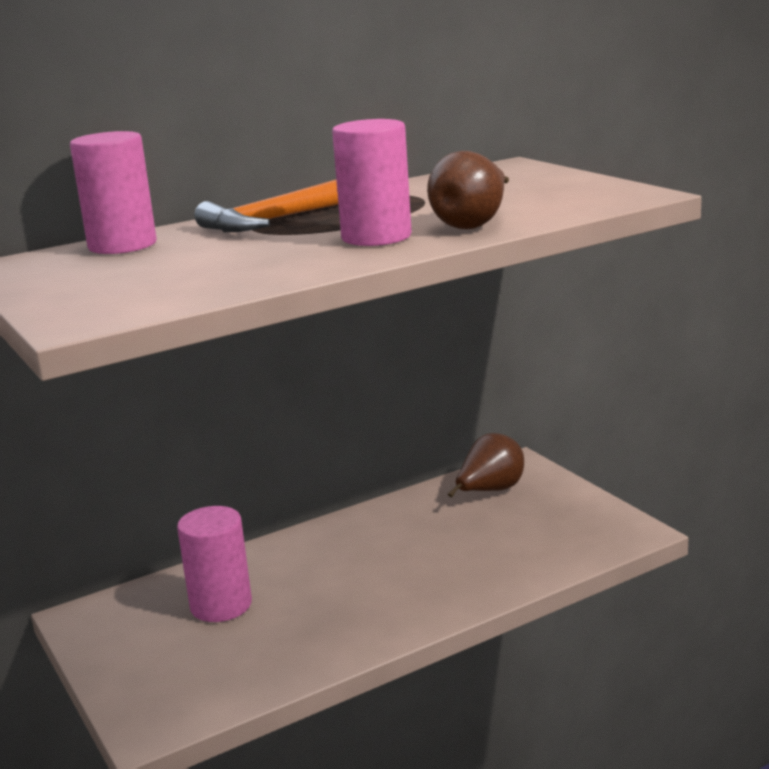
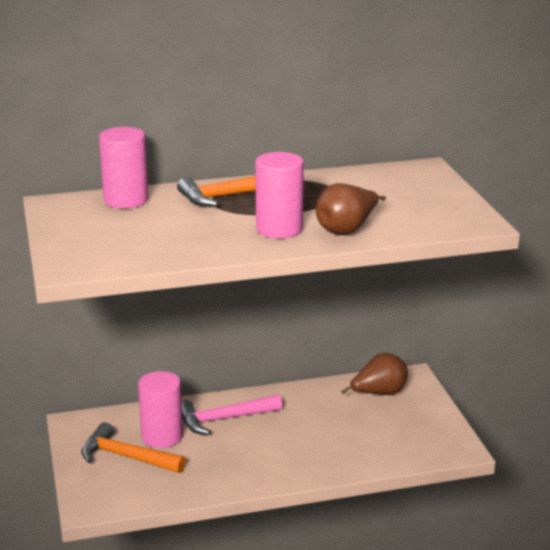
camera: 15 degrees right, 5 degrees up
none -> orange hammer [81,422,186,473]
none -> pink hammer [181,394,282,435]

